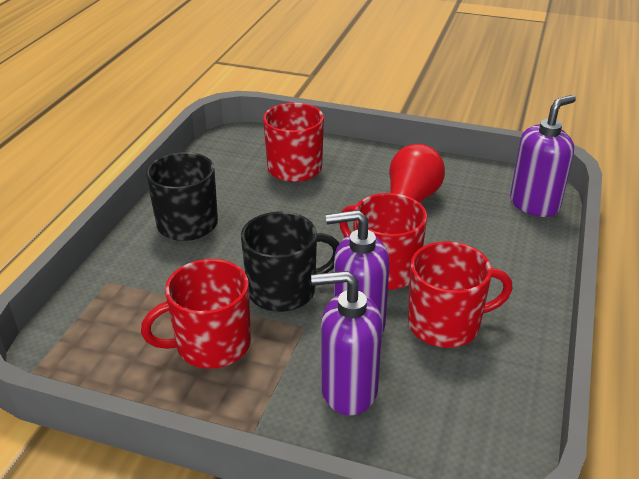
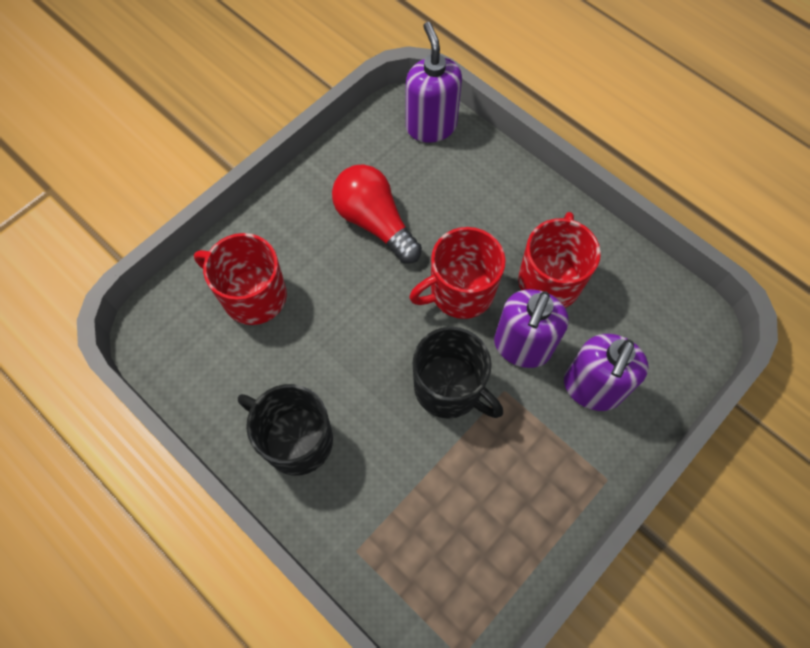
camera: 65 degrees left, 30 degrees up
red mug [141,259,251,369] -> none
black mug [241,211,340,312] -> black mug turned 120 degrees clockwise [413,327,503,419]

